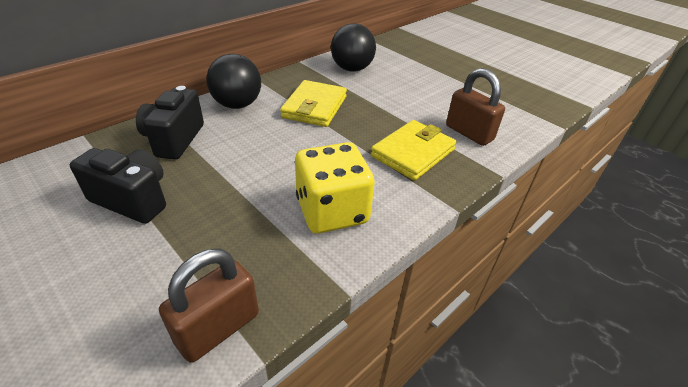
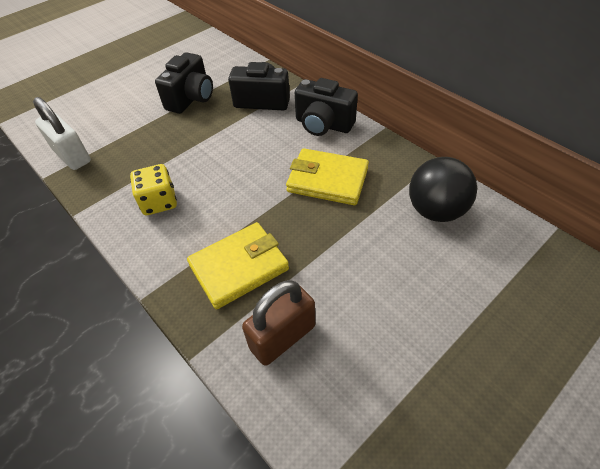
camera: 95 degrees right, 10 degrees up
brown padlock [159,248,259,363] -> white padlock [33,97,91,170]
black ball [206,54,261,109] -> black camera [295,78,358,136]
yellow dice [295,142,375,234] -> yellow dice [130,164,177,215], size x0.65
yellow wallet [371,120,456,181] -> yellow wallet turned 75 degrees counterclockwise [187,222,289,309]

